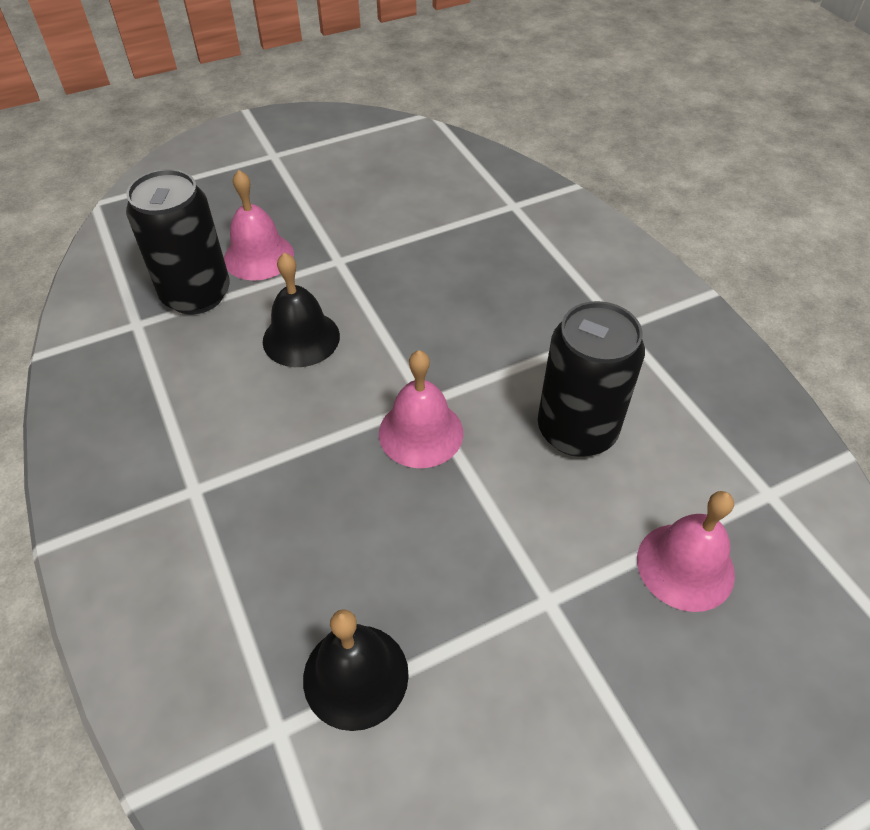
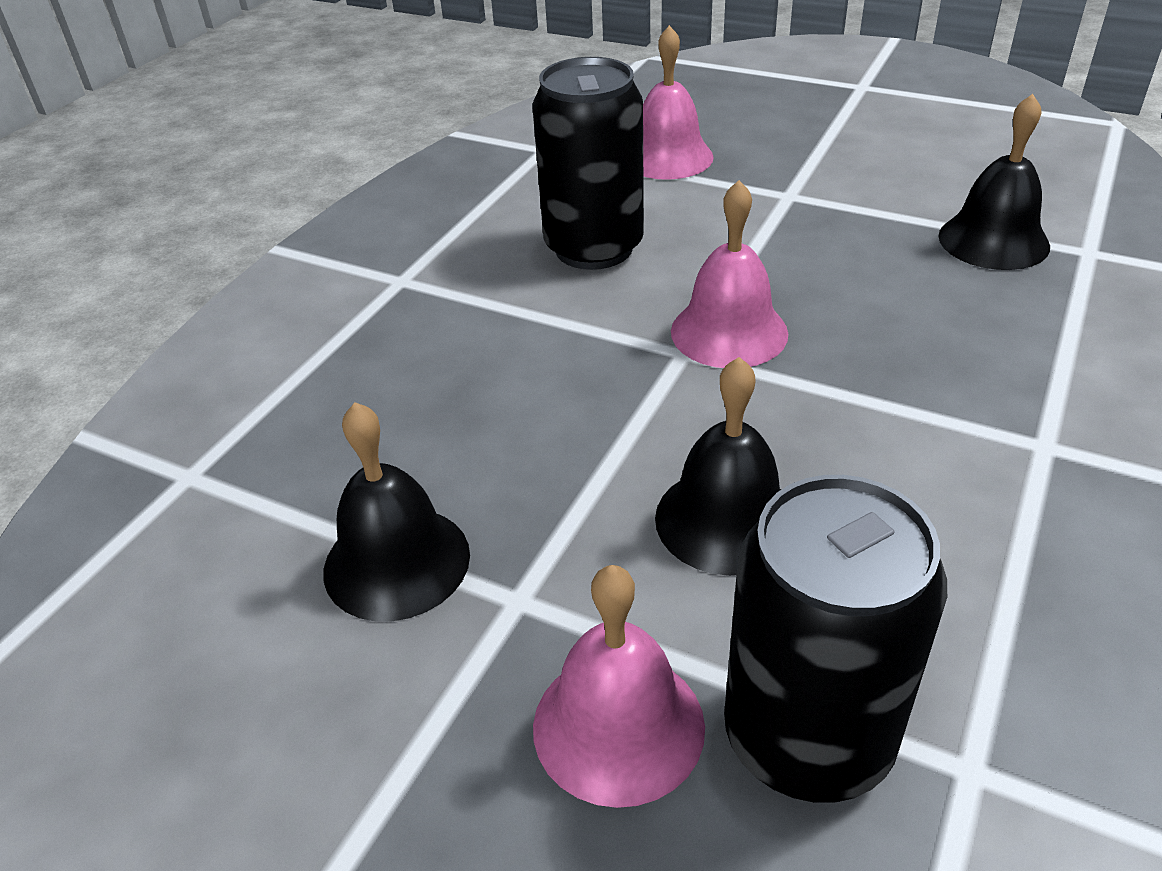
camera: 125 degrees left, 10 degrees down
none -> black bell [323,402,470,621]

